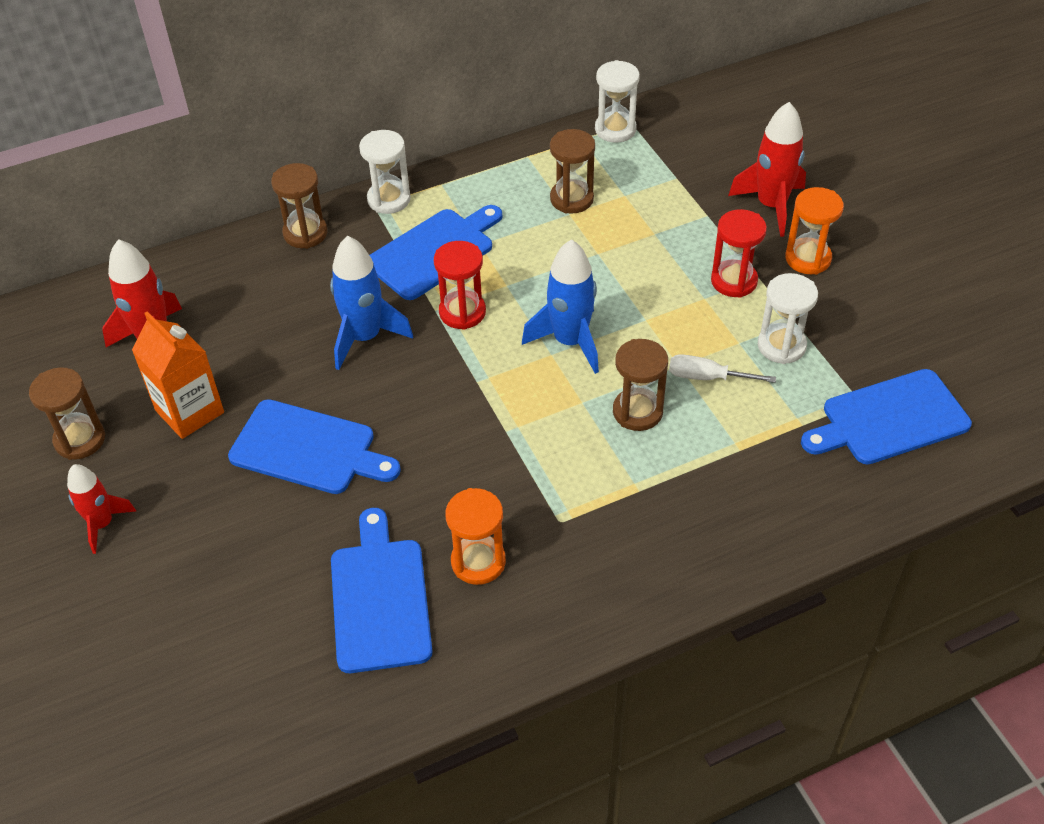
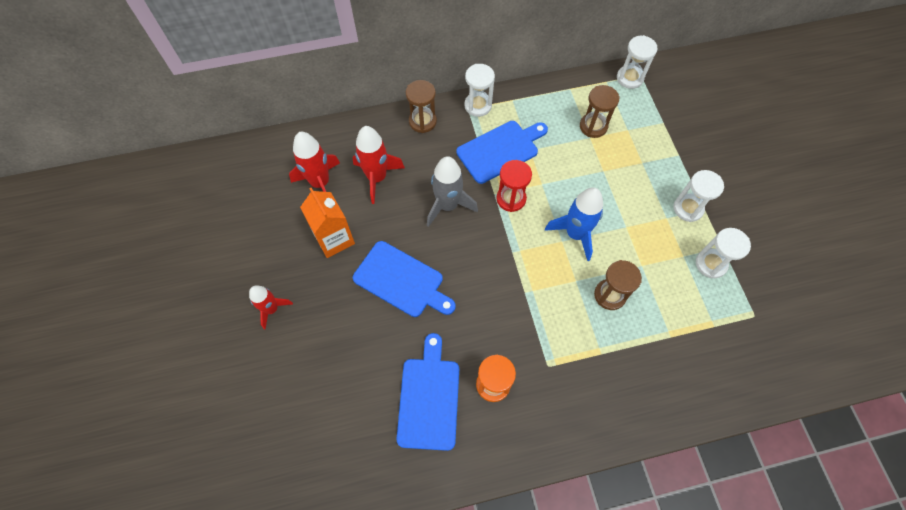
camera: 10 degrees right, 15 degrees up
brown hourglass [29,367,105,460] -> none
blue rocket [330,236,413,370] -> grey rocket [427,156,478,227]
white screwdriver [669,354,776,383] -> none
red hourglass [711,209,767,298] -> white hourglass [674,170,724,222]
red rocket [728,102,806,237] -> red rocket moved to [353,126,405,204]
orange hourglass [785,187,844,274] -> none
blue cutting board [801,369,972,464] -> none

